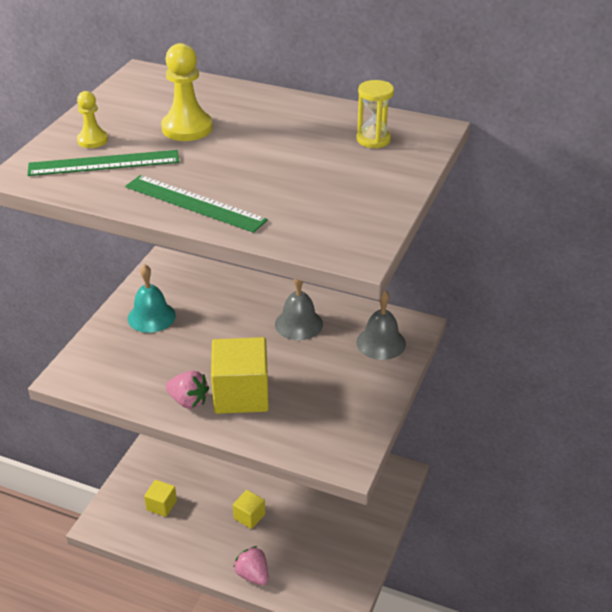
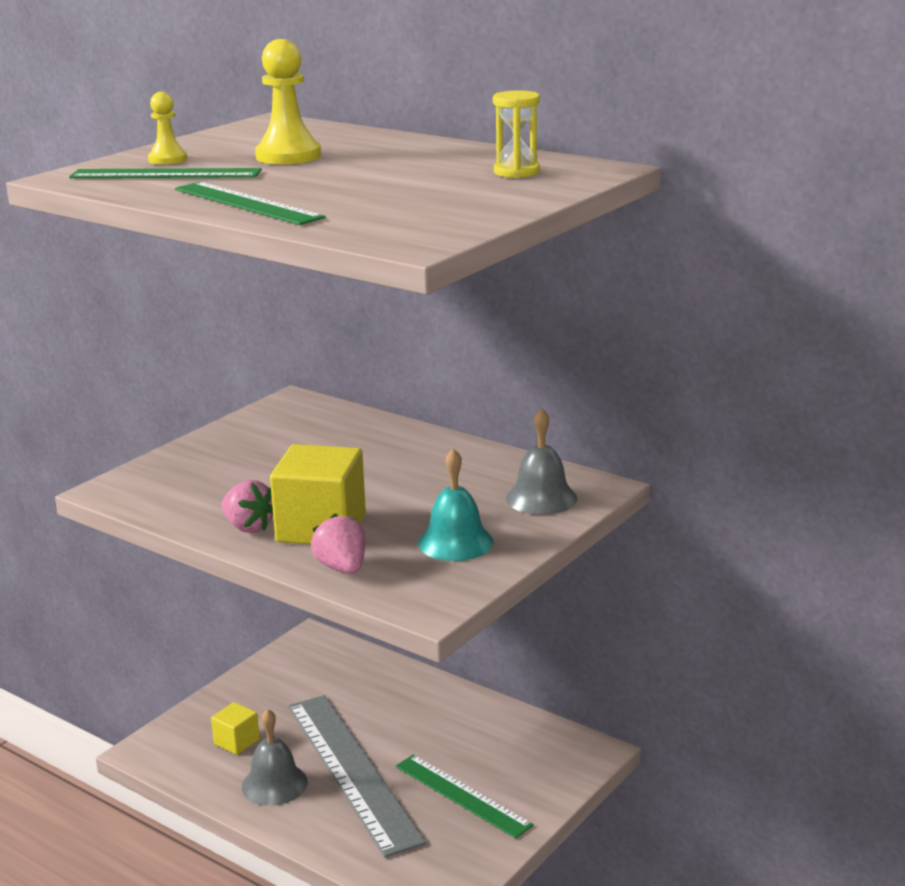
camera: 15 degrees right, 15 degrees down
turquoise bell [128,264,176,333] -> turquoise bell moved to [418,448,493,561]
yellow cube [233,490,265,529] -> grey ruler [288,695,426,858]
pink strawberry [233,546,269,585] -> pink strawberry moved to [311,514,365,574]
grey bell [275,279,323,340] -> grey bell moved to [242,709,308,806]
none -> green ruler [396,754,533,839]

